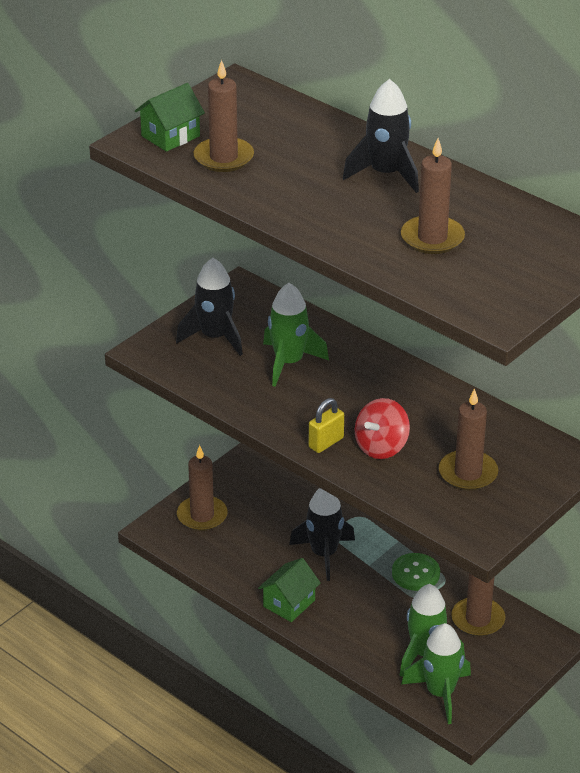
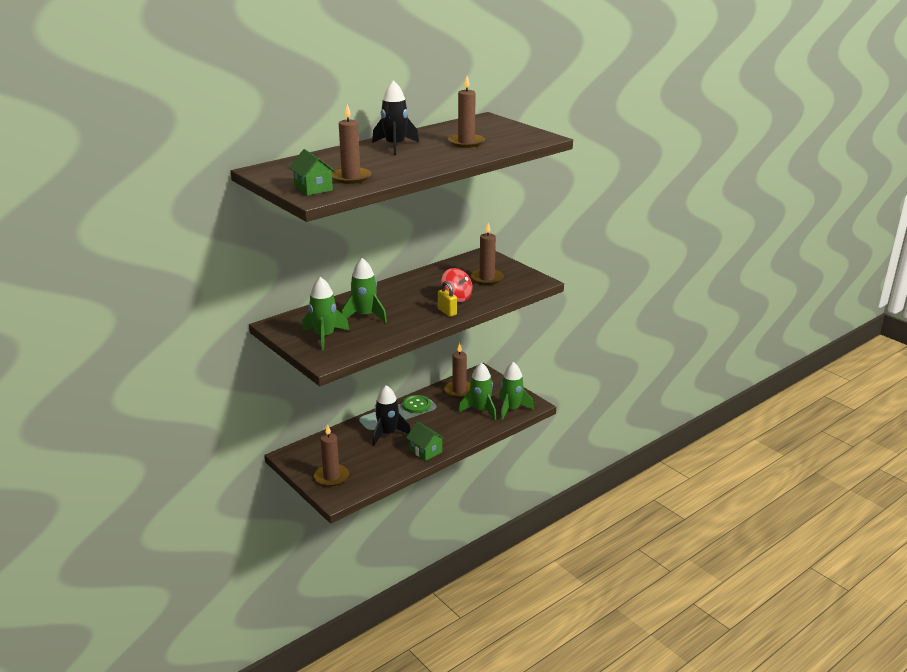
camera: 80 degrees left, 10 degrees down
black rocket [176,258,243,356] -> green rocket [302,277,349,350]

